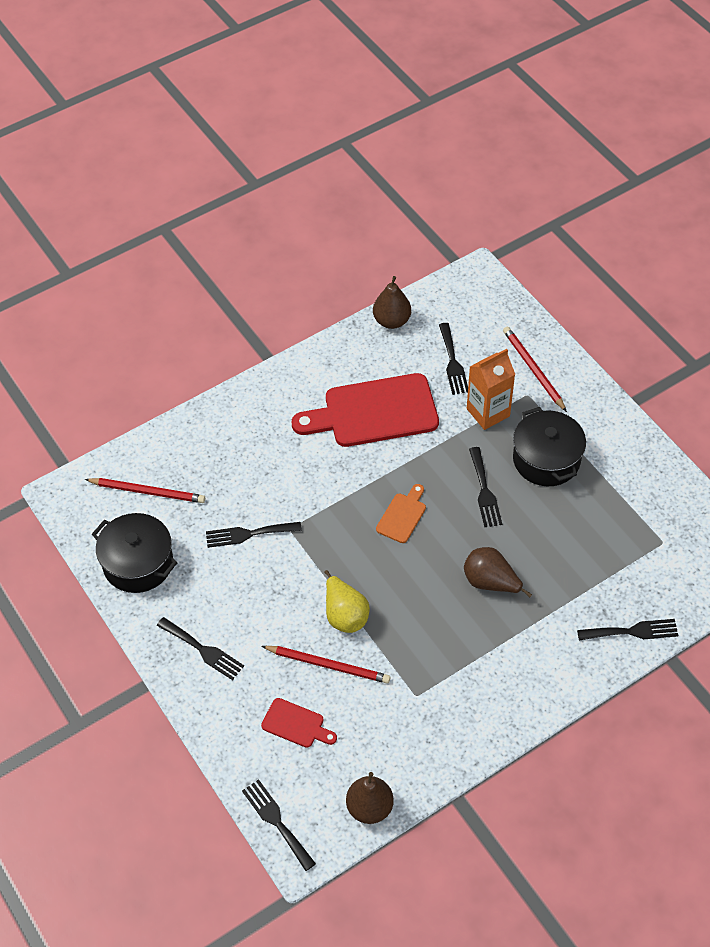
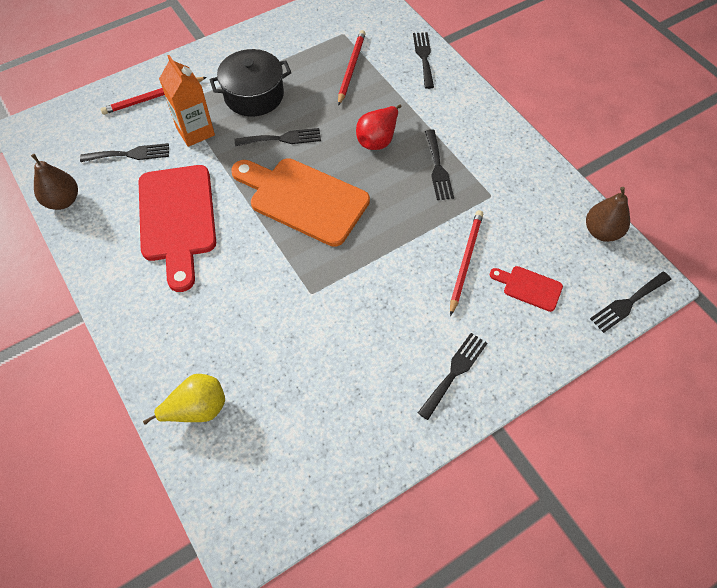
camera: 90 degrees left, 5 degrees up
red pencil [85,478,205,503] -> red pencil moved to [338,30,366,106]
black pot [92,513,178,593] -> none
black fork [206,522,302,548] -> black fork moved to [425,129,454,200]
red cutting board [261,698,337,748] -> red cutting board turned 90 degrees counterclockwise [490,266,563,312]
yellow pear [325,570,370,633] -> yellow pear moved to [143,374,225,425]
orange cutting board [376,484,426,543] -> orange cutting board [231,158,370,247], size x2.17
brown pear [464,547,532,598] -> red pear [356,104,401,150]

